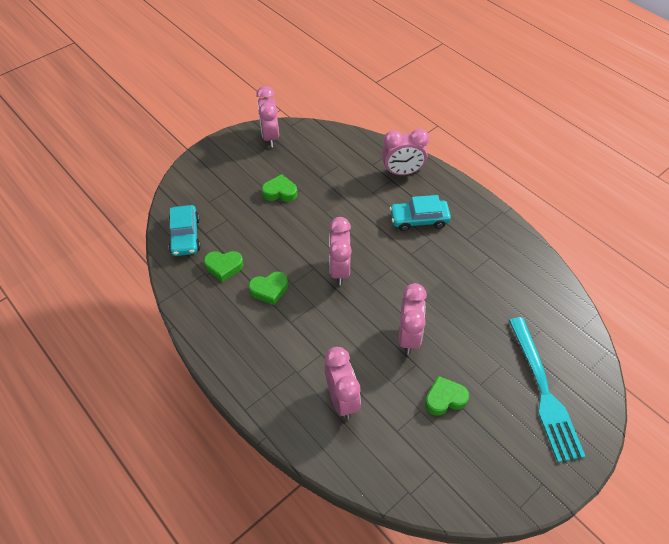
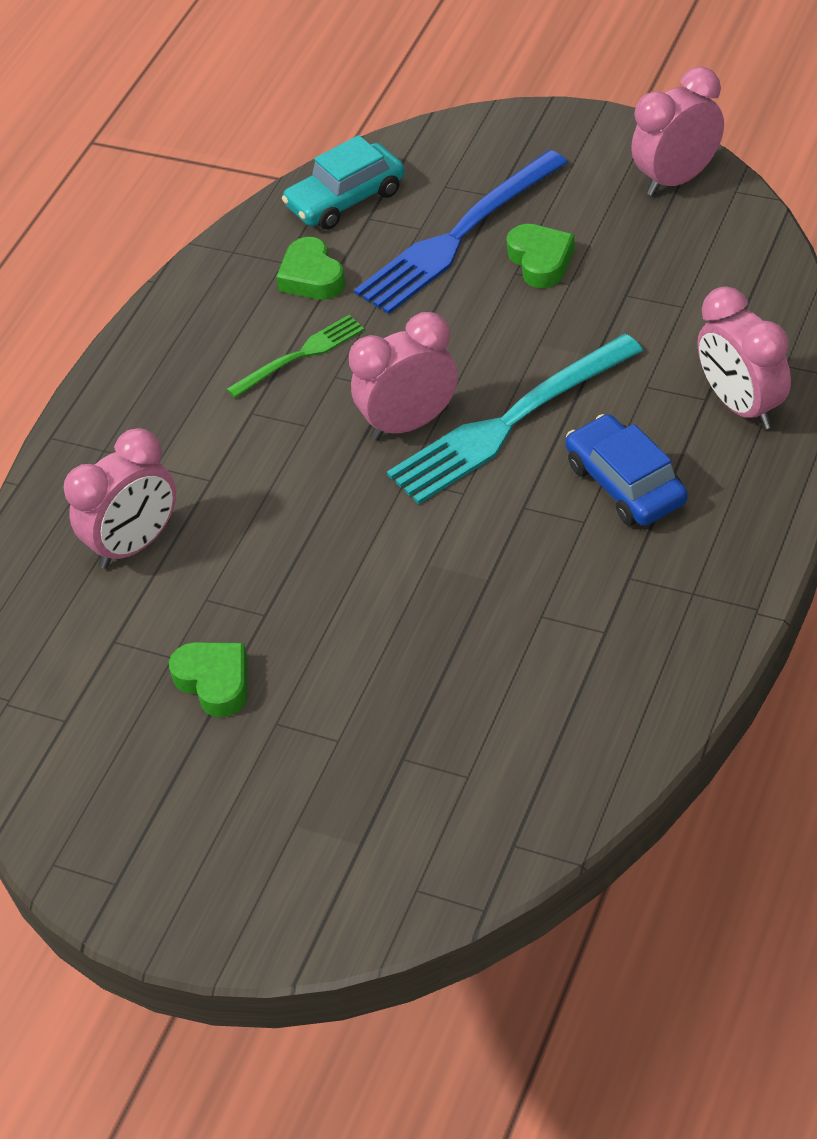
camera: 70 degrees right, 5 degrees down
green heart [249,272,288,305] -> green fork [227,315,365,398]
turquoise car [389,195,451,231] -> blue car [565,414,688,526]
pink clock [399,283,427,355] -> none
turquoise fork [509,317,586,462] -> turquoise fork moved to [387,334,643,504]
none -> blue fork [354,150,568,314]

